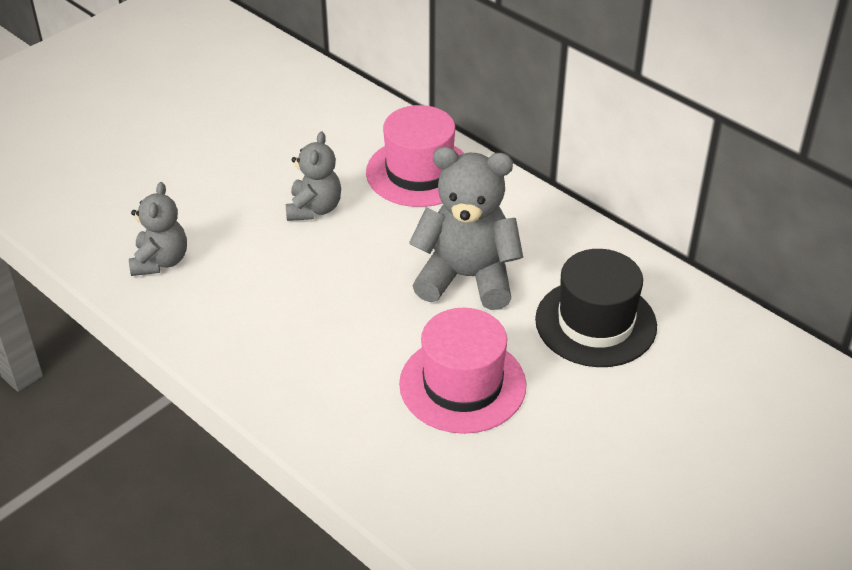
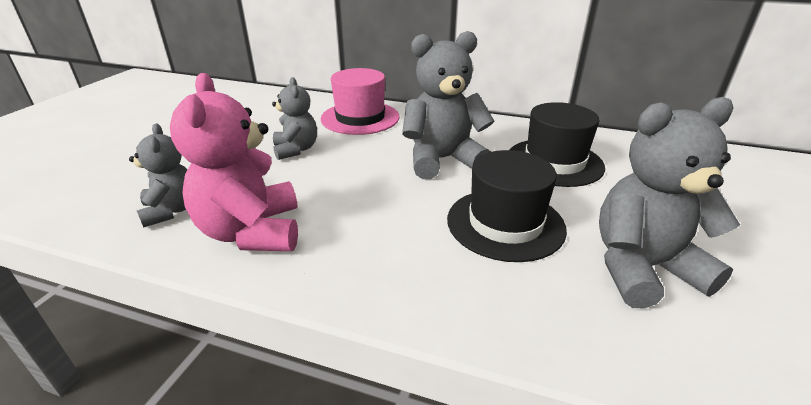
camera: 25 degrees left, 10 degrees down
pink hat [399,308,526,434] -> black hat [447,150,567,262]
none -> pink teddy bear [170,73,298,251]
none -> grey teddy bear [599,97,740,309]

